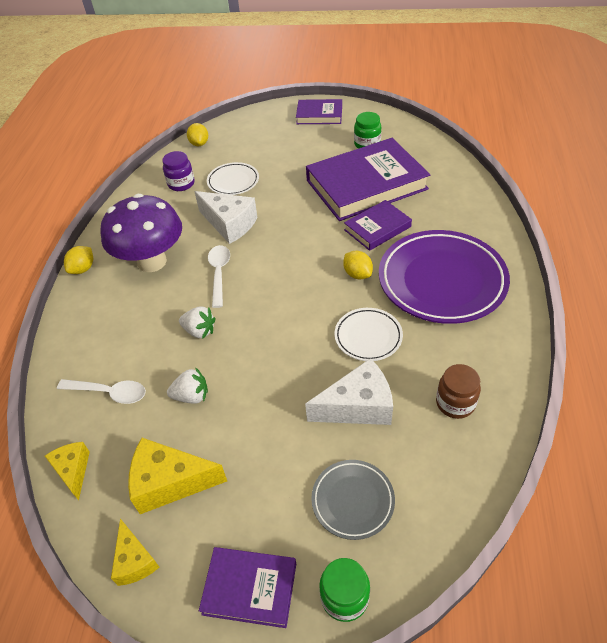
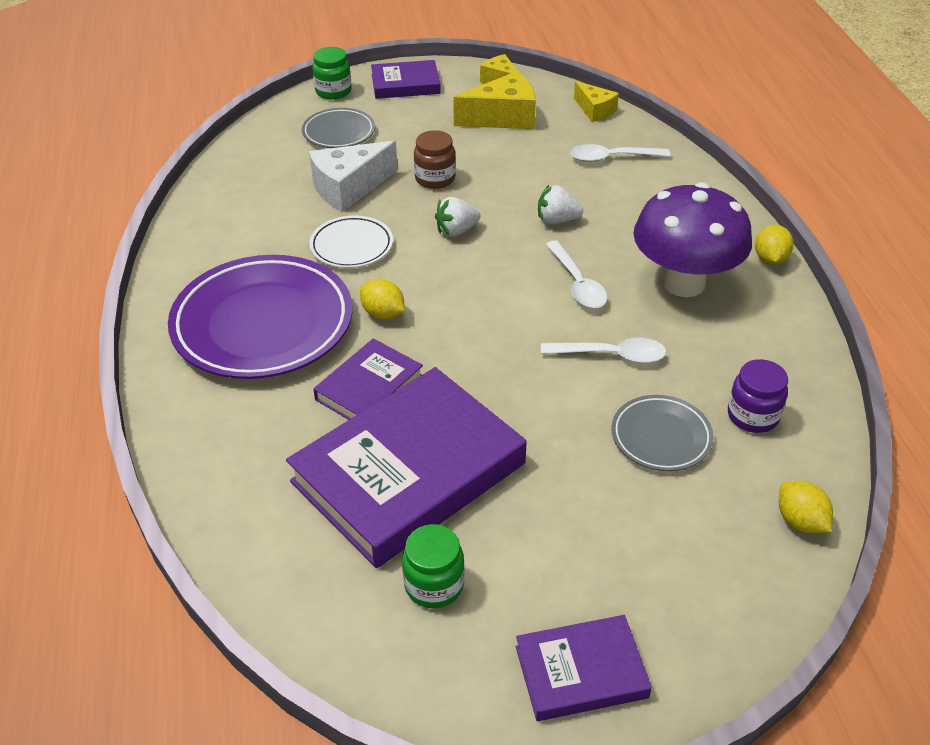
camera: 160 degrees right, 5 degrees down
white strawberry [167,367,208,404] -> white strawberry moved to [435,197,481,237]
white cheese [194,191,258,244] -> white spoon [541,338,667,363]
white plate [207,162,259,195] -> grey plate [611,395,714,471]
brown jar [436,364,481,419] -> brown jar moved to [414,130,456,189]

